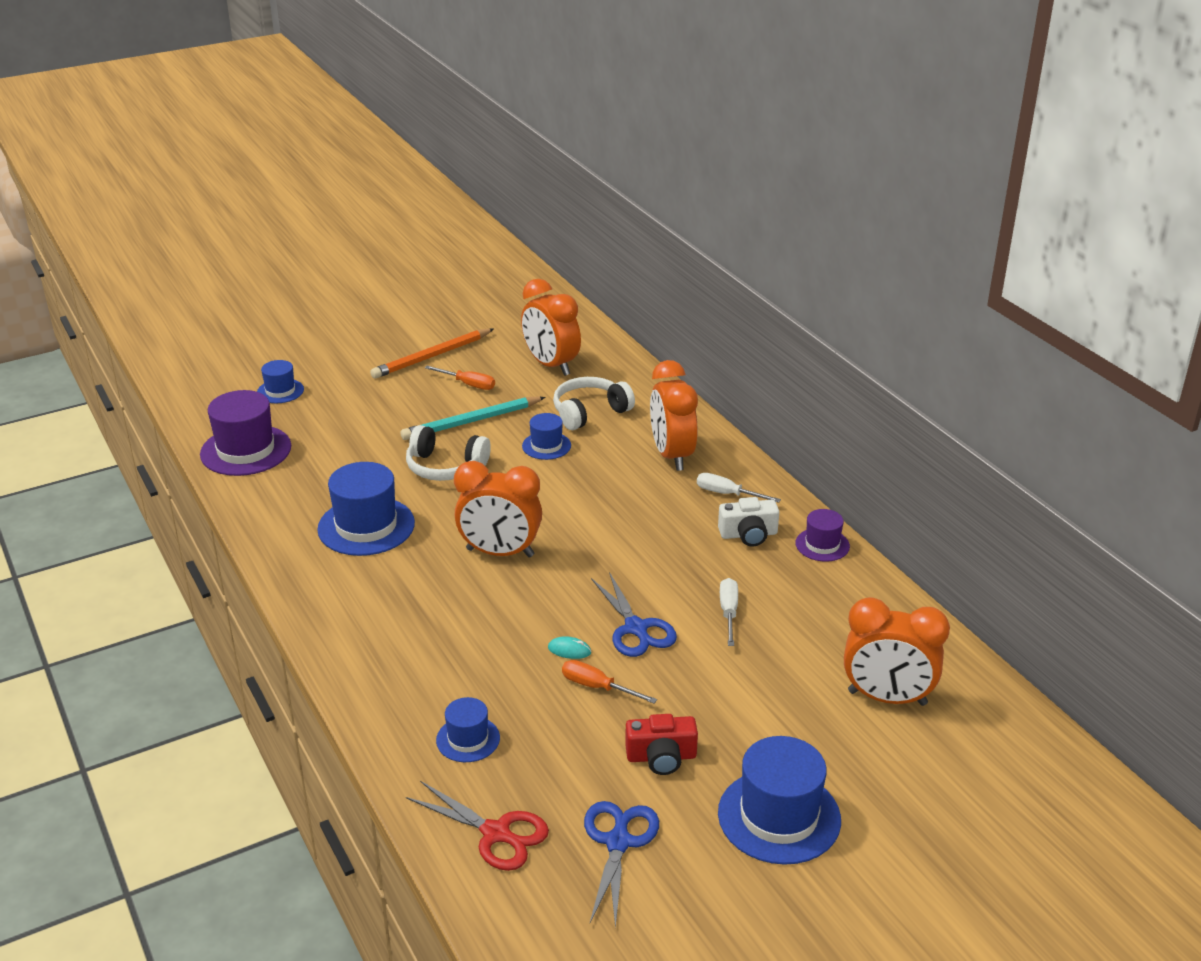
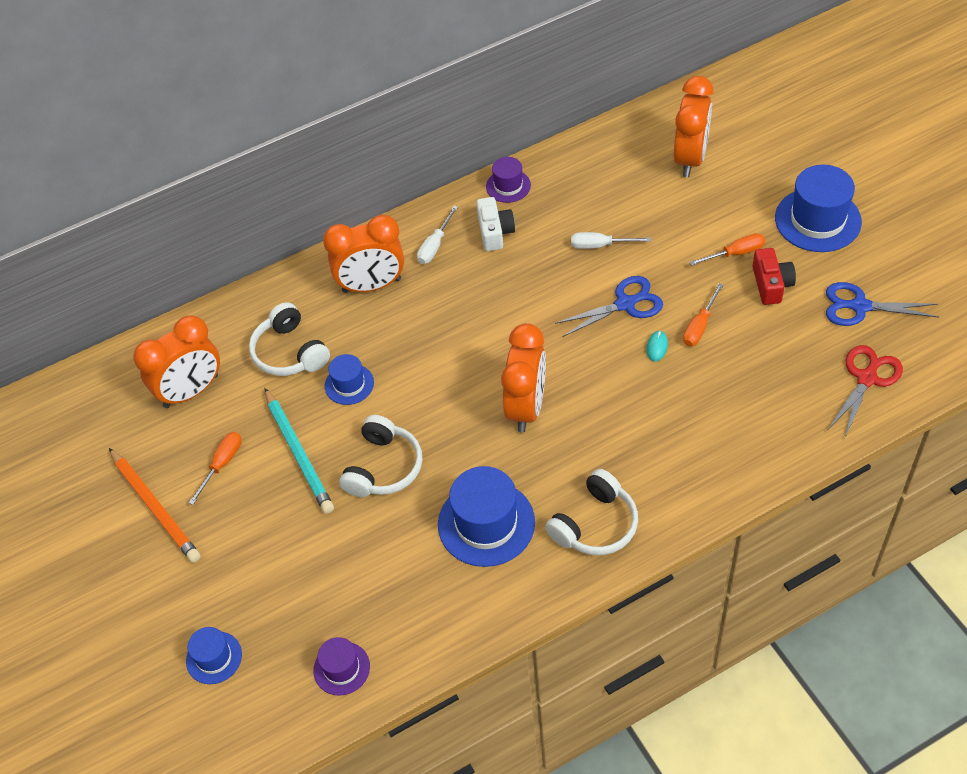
camera: 85 degrees left, 20 degrees up
purple hat [200,390,291,476] -> purple hat [313,637,370,696], size x0.55
blue hat [436,697,500,762] -> none
none -> white headphones [545,469,638,555]
none -> orange screwdriver [689,233,765,266]

